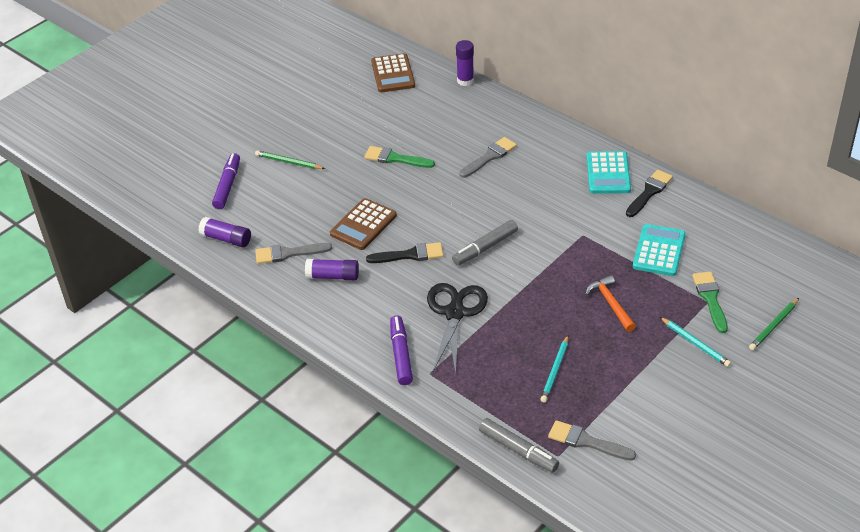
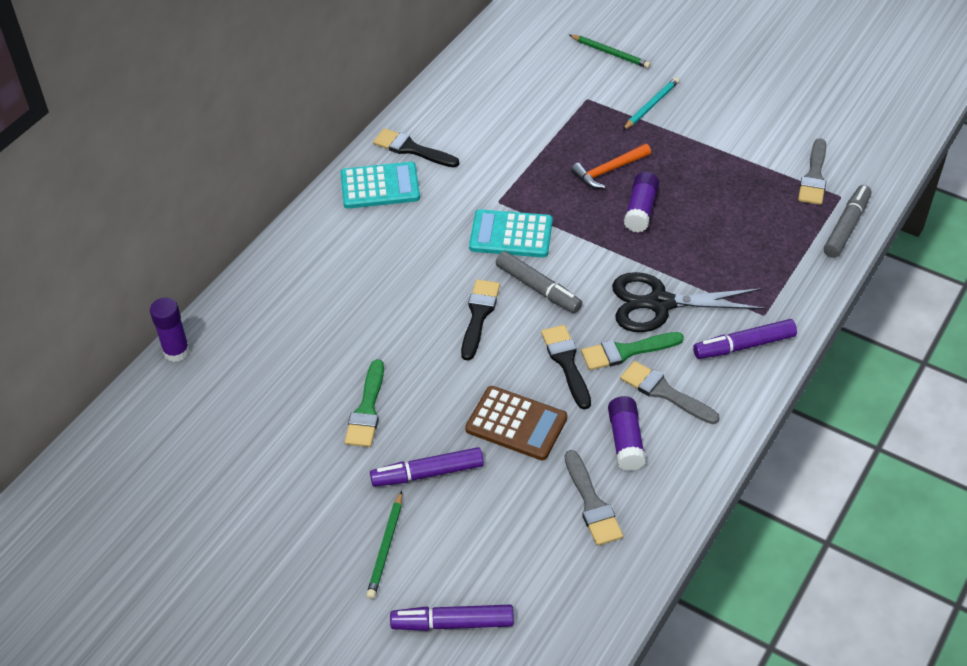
camera: 100 degrees left, 5 degrees up
purple glue stick [198,217,251,247] -> purple glue stick moved to [624,172,659,232]
brown calculator [371,53,415,92] -> none
grey brush [459,137,517,178] -> grey brush moved to [620,361,720,424]
turquoise pencil [540,335,569,403] -> none
turquoise calculator [633,224,686,276] -> turquoise calculator moved to [469,209,553,258]
green brush [692,272,728,333] -> green brush moved to [581,332,684,370]
none -> purple marker [370,447,484,487]
none -> black brush [461,279,500,361]

